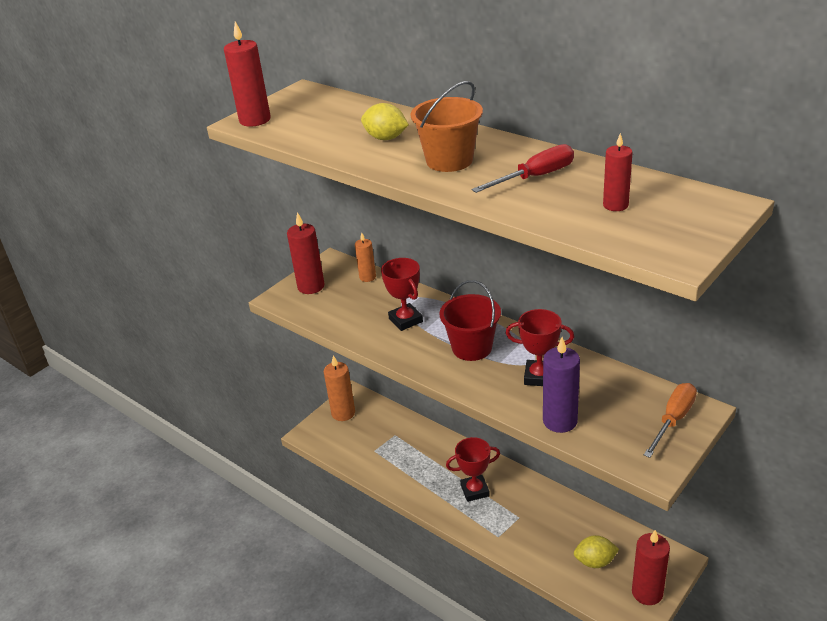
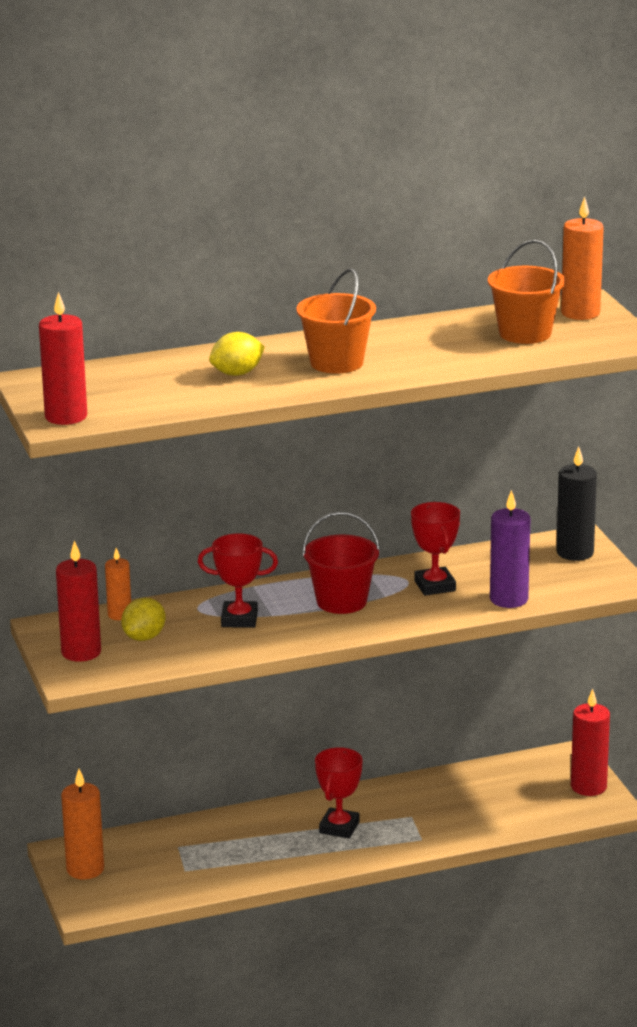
camera: 60 degrees left, 10 degrees down
red screwdriver [472,144,574,193] -> none
red trophy [506,309,574,386] -> red trophy turned 60 degrees counterclockwise [411,502,460,596]
yellow lemon [574,535,619,568] -> yellow lemon moved to [121,598,166,641]
red candle [603,133,633,211] -> orange bucket [488,240,565,344]
orange screwdriver [644,383,697,458] -> black candle [556,447,597,561]
none -> orange candle [561,197,604,320]

